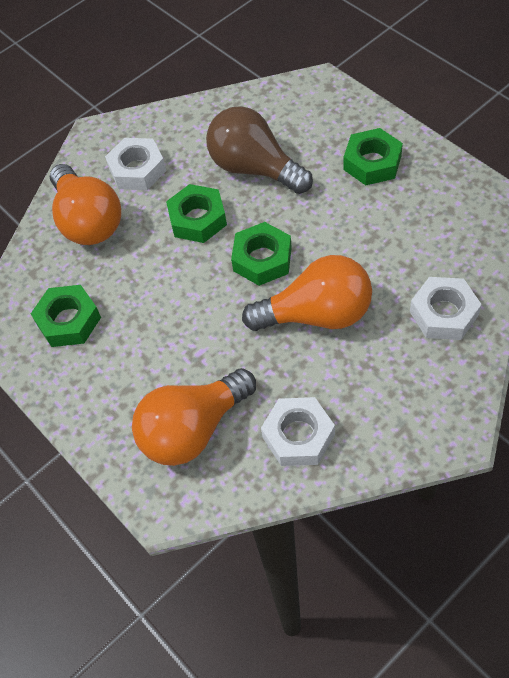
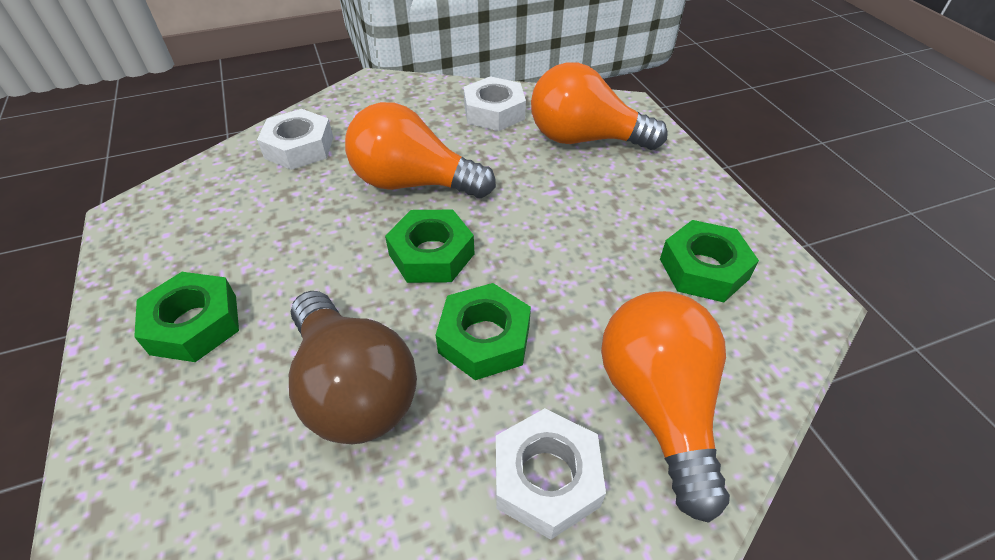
camera: 165 degrees left, 10 degrees down
orange light bulb [132,368,256,466] -> orange light bulb turned 150 degrees counterclockwise [531,62,668,150]

